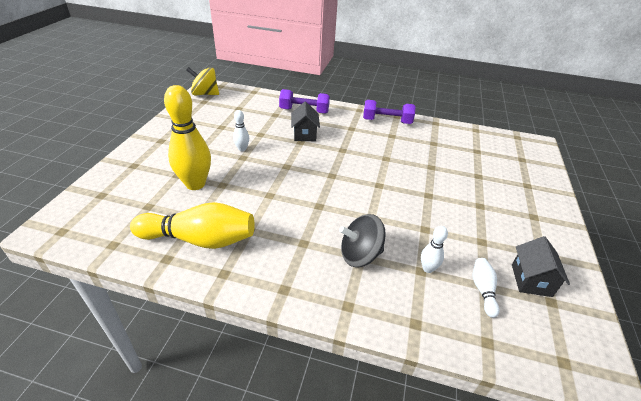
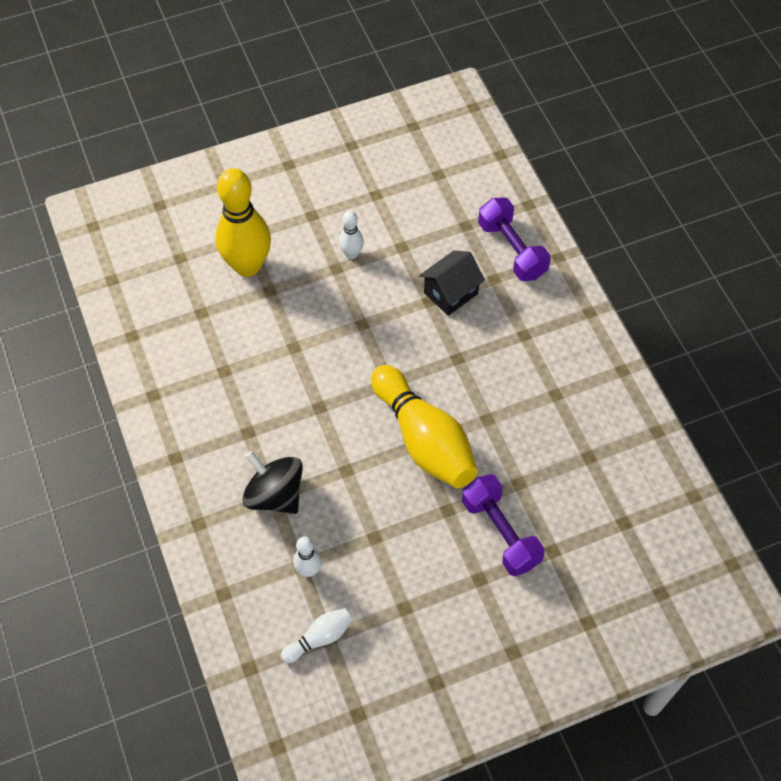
camera: 55 degrees right, 20 degrees up
yellow bowling pin [130,202,255,249] -> yellow bowling pin moved to [371,365,478,488]
yellow spinning top [186,67,219,95] -> none
purple dumbbell [363,100,416,124] -> purple dumbbell moved to [462,474,545,576]
black house [512,236,570,297] -> none

